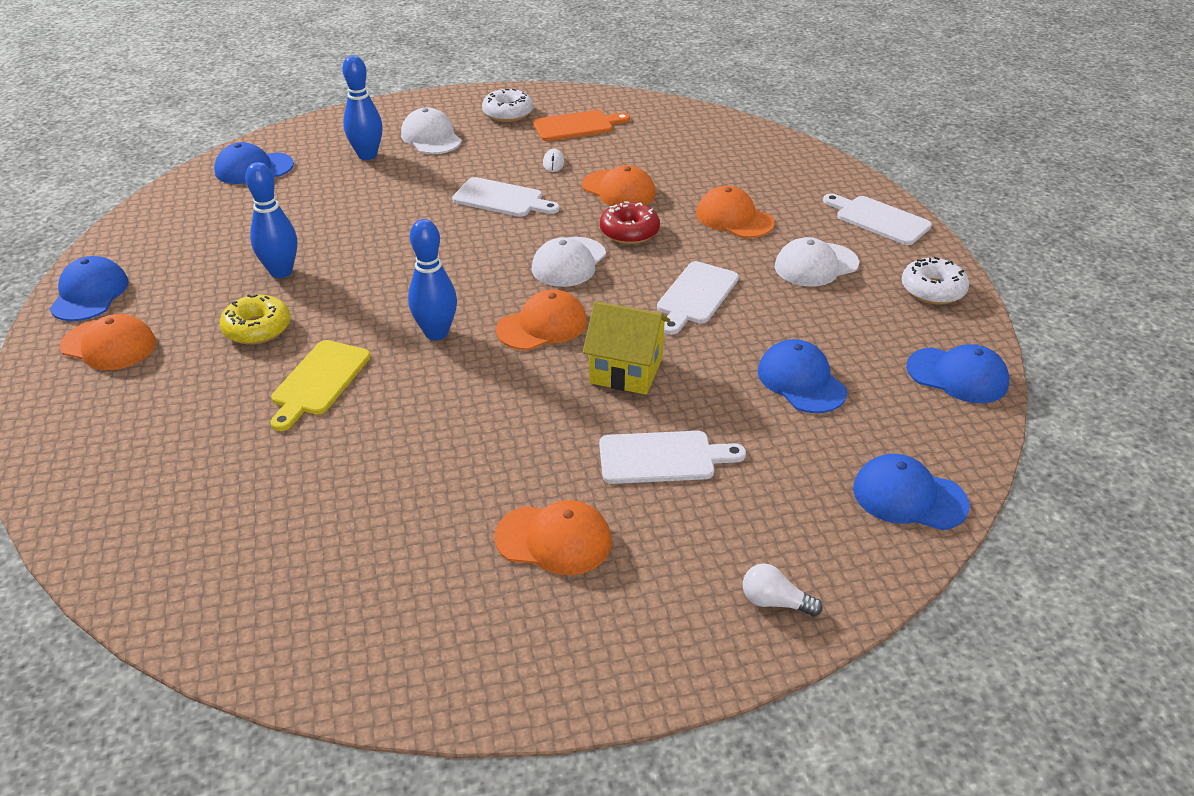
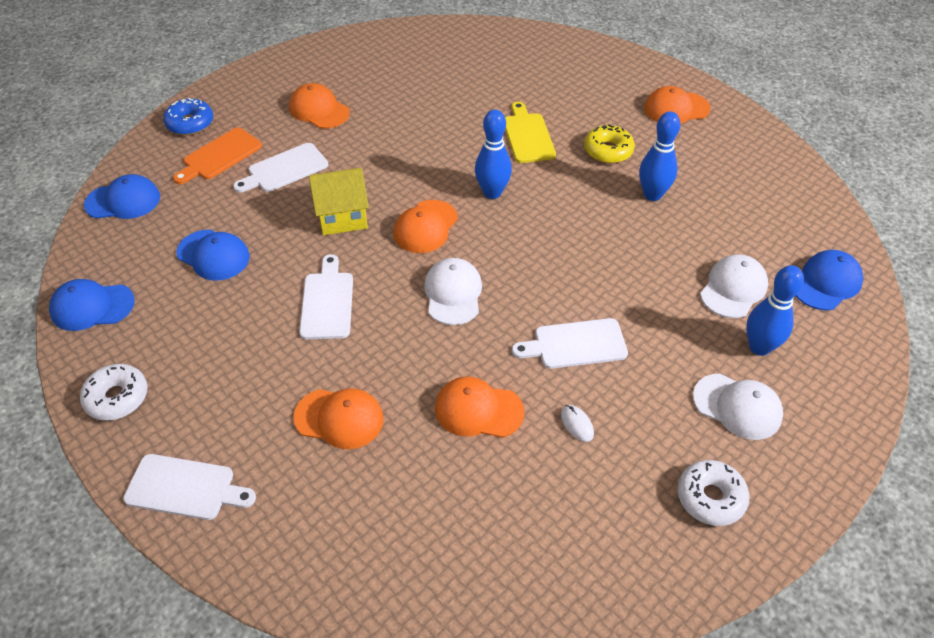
camera: 150 degrees right, 10 degrees up
blue cap [50,256,129,321] -> none
orange cap [494,500,612,575] -> orange cap turned 60 degrees clockwise [289,83,350,129]
orange cutting board [533,110,630,141] -> orange cutting board moved to [173,128,262,184]
red donut [600,201,660,244] -> none
white light bulb [743,563,823,617] -> blue donut [163,98,213,135]
white cap [775,237,859,287] -> white cap moved to [700,254,768,318]

